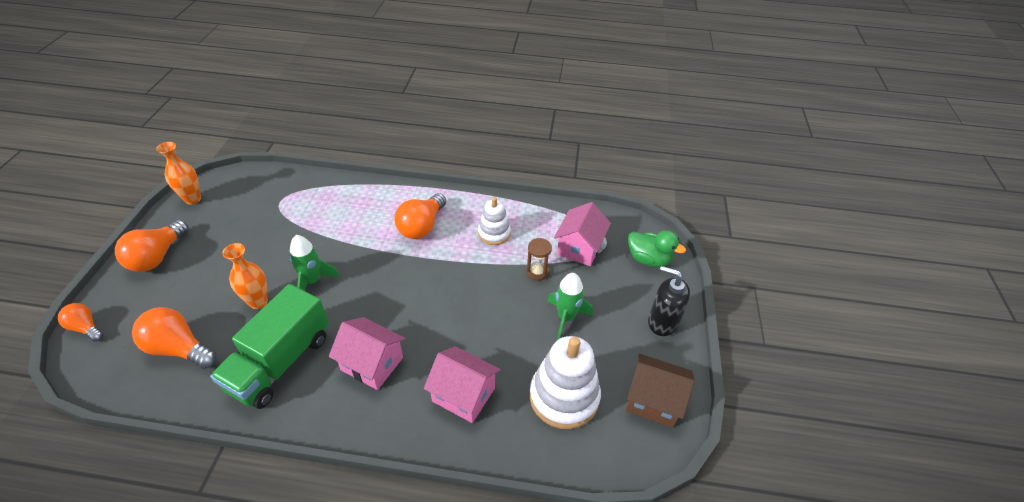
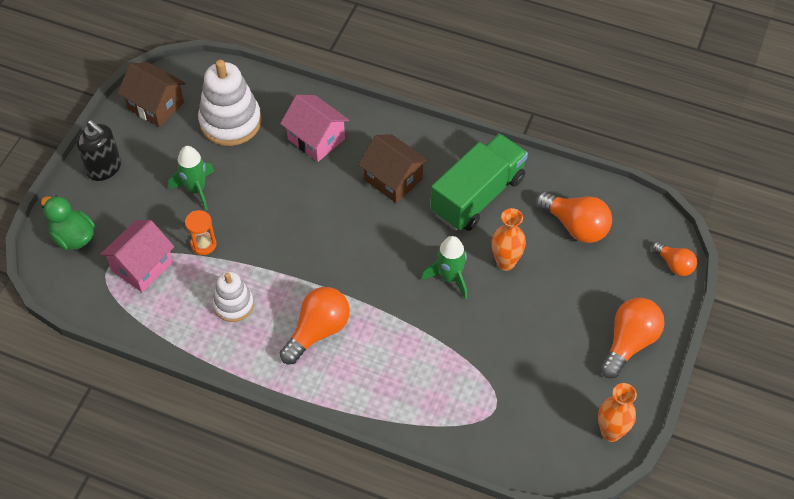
camera: 165 degrees left, 10 degrees up
pink house [329,317,405,390] -> brown house [358,134,429,203]
brown hourglass [526,238,552,281] -> orange hourglass [185,210,216,255]

